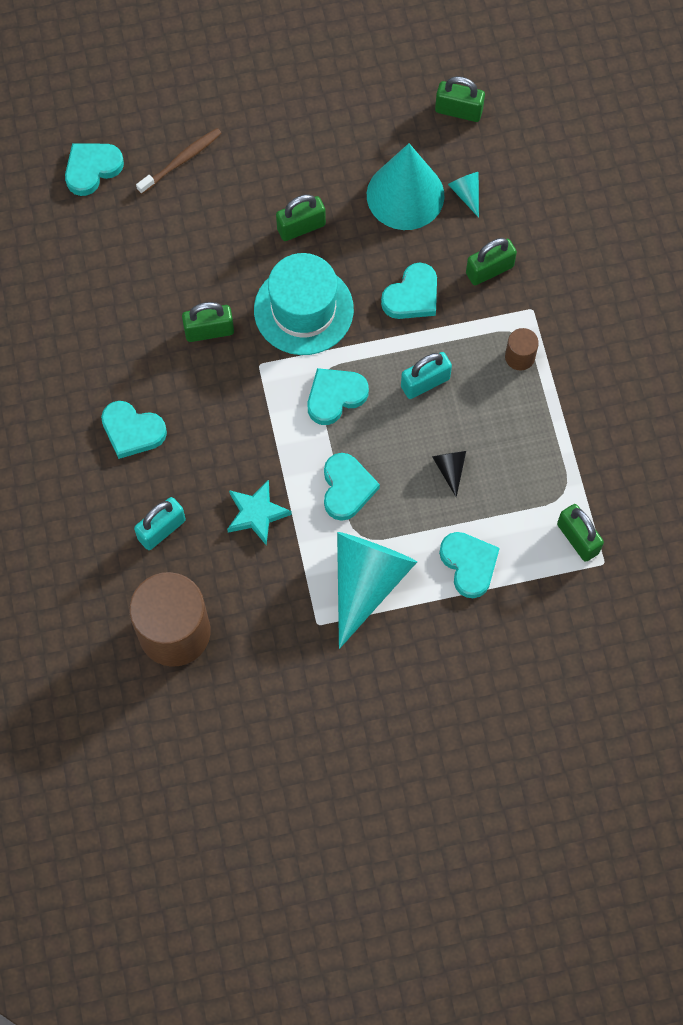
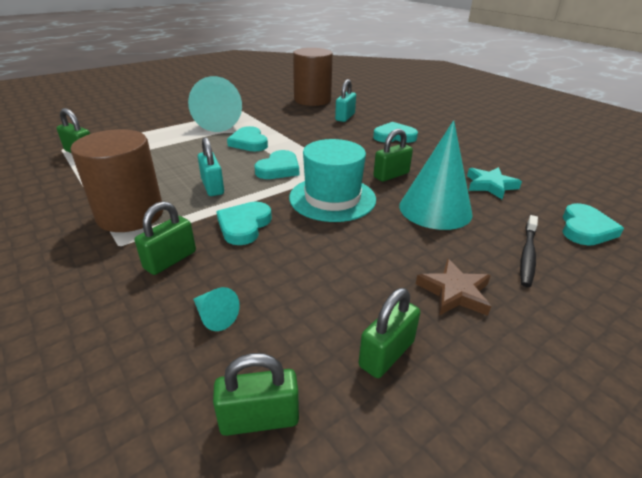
camera: 155 degrees right, 35 degrees down
brown toothbrush [136,128,222,194] -> black toothbrush [520,215,538,287]
turquoise star [227,479,292,545] -> turquoise star moved to [467,167,522,199]
green padlock [276,194,326,241] -> green padlock moved to [359,288,420,378]
turquoise cone [367,143,445,230] -> turquoise cone moved to [399,120,473,230]
turquoise padlock [401,352,452,399] -> turquoise padlock turned 60 degrees counterclockwise [198,137,224,196]
black cone [432,451,466,497] -> none
turquoise heart [439,532,500,598] -> none
brown cylinder [505,328,539,371] -> brown cylinder [71,129,163,232], size x2.27
none -> brown star [416,259,491,316]

